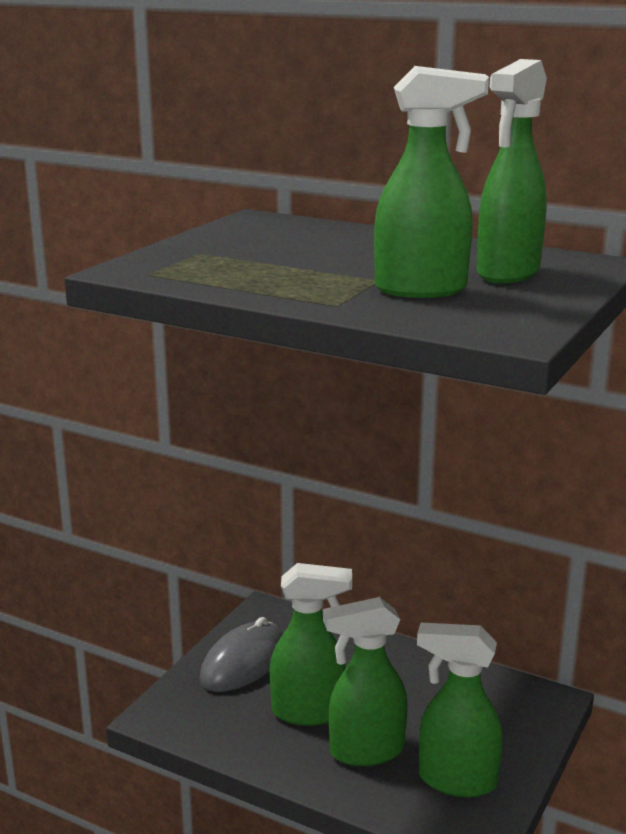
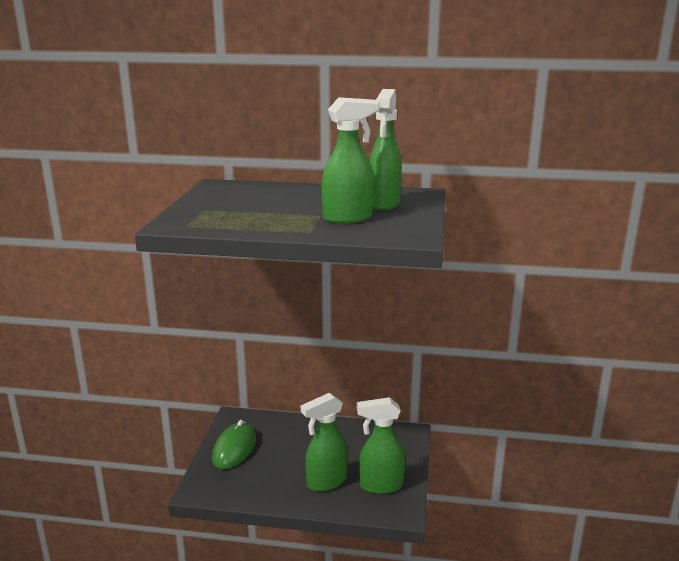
camera: 20 degrees left, 0 degrees up
grey mouse [199,617,283,692] -> green mouse [212,420,256,469]
green spray bottle [270,563,352,726] -> none

